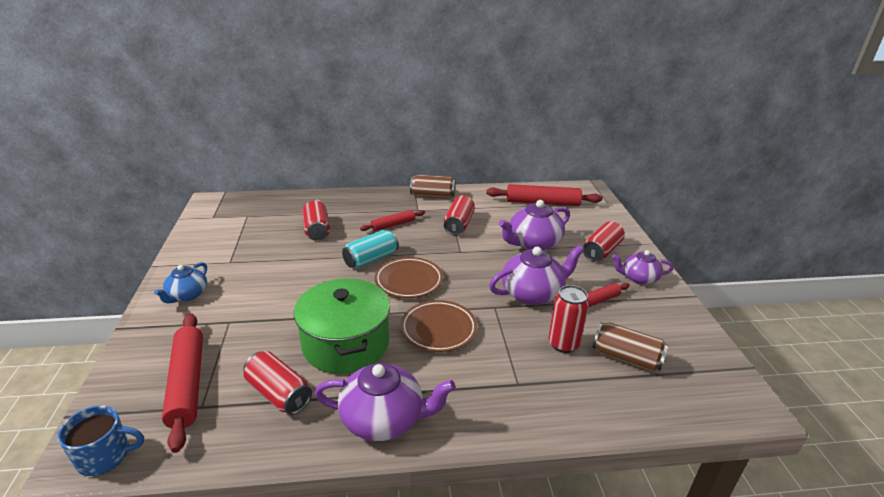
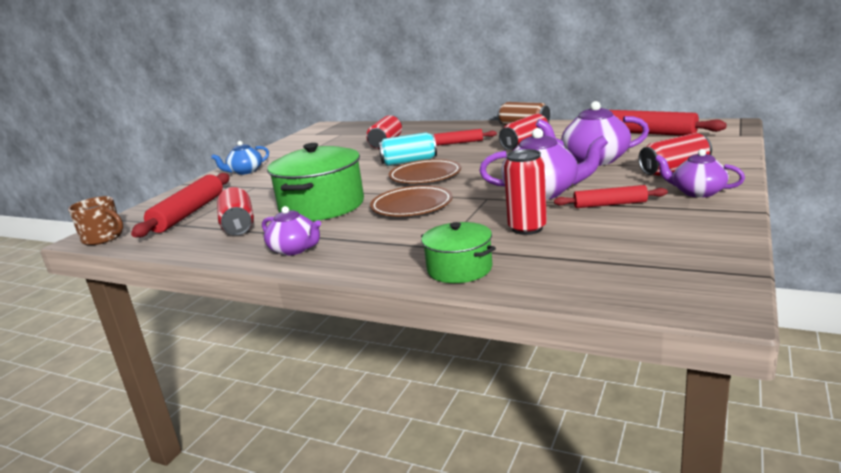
camera: 35 degrees right, 10 degrees down
blue mug [57,405,144,476] -> brown mug [68,196,123,245]
purple teapot [314,363,456,441] -> purple teapot [262,206,321,256], size x0.63
brown can [593,323,668,372] -> none
none -> green pot [421,222,496,283]

